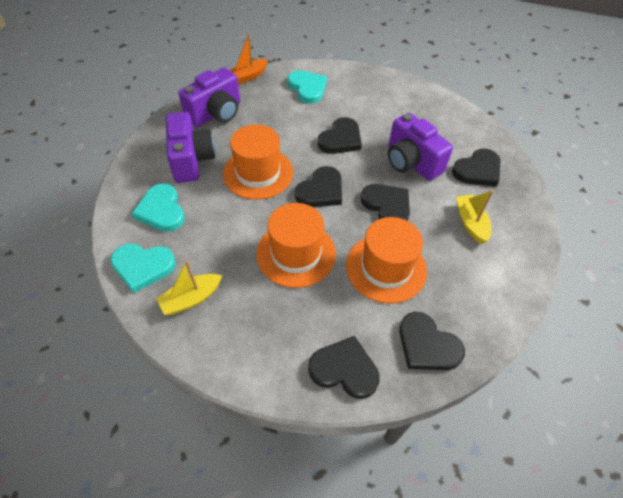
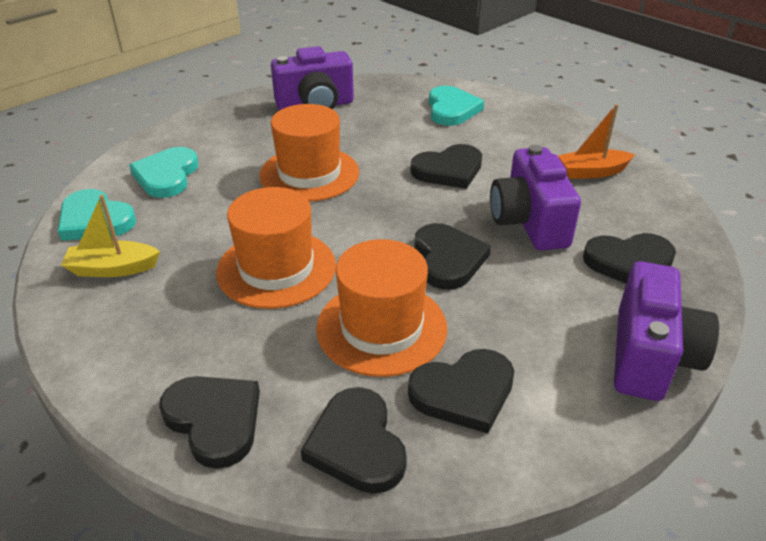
camera: 30 degrees right, 15 degrees down
purple camera [166,112,215,183] -> purple camera moved to [614,261,719,401]
orange boat [230,34,268,85] -> orange boat moved to [558,104,635,179]
black heart [295,166,342,207] -> black heart moved to [408,349,514,434]
yellow boat [456,190,494,244] -> none

